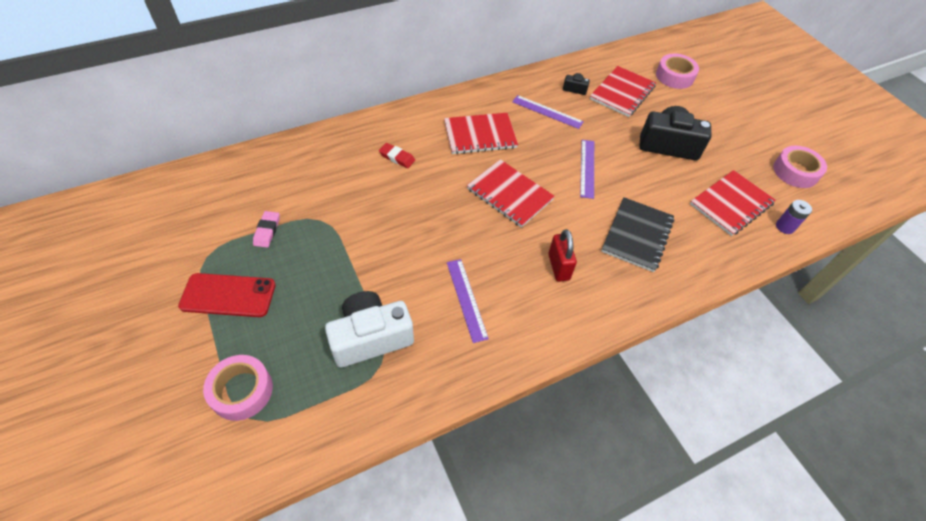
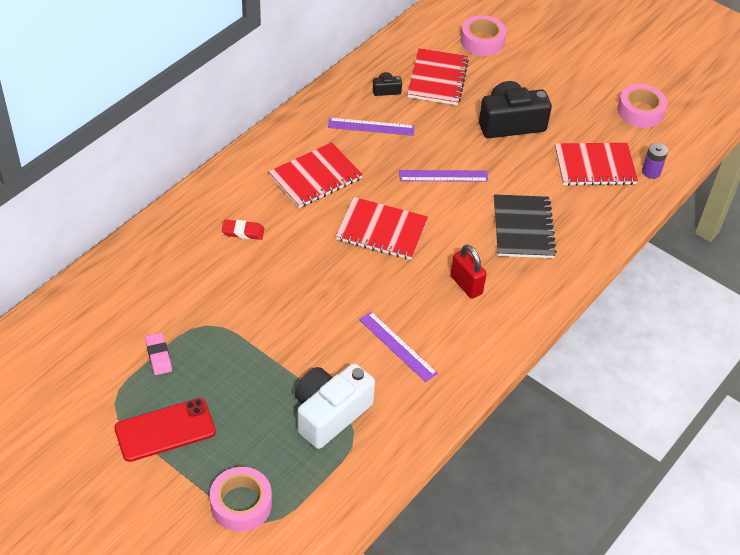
camera: 25 degrees left, 5 degrees down
purple ruler [580,140,594,199] -> purple ruler turned 75 degrees counterclockwise [399,170,488,182]
red notebook [690,170,776,236] -> red notebook turned 60 degrees clockwise [555,143,638,186]

